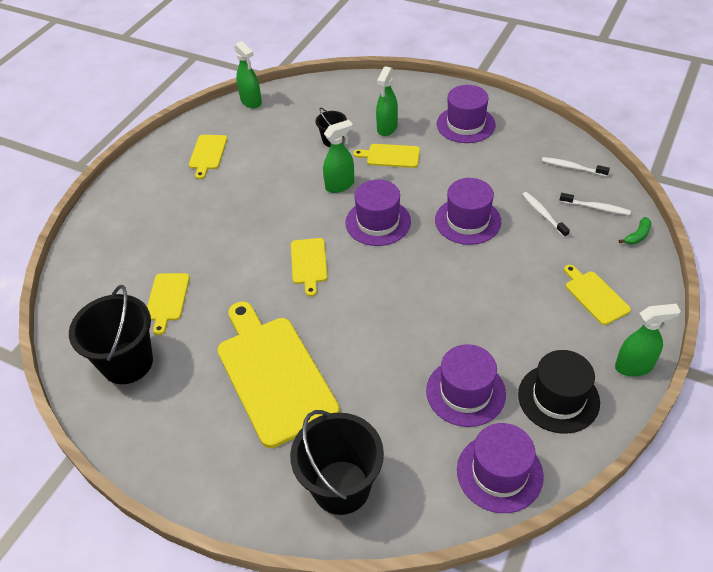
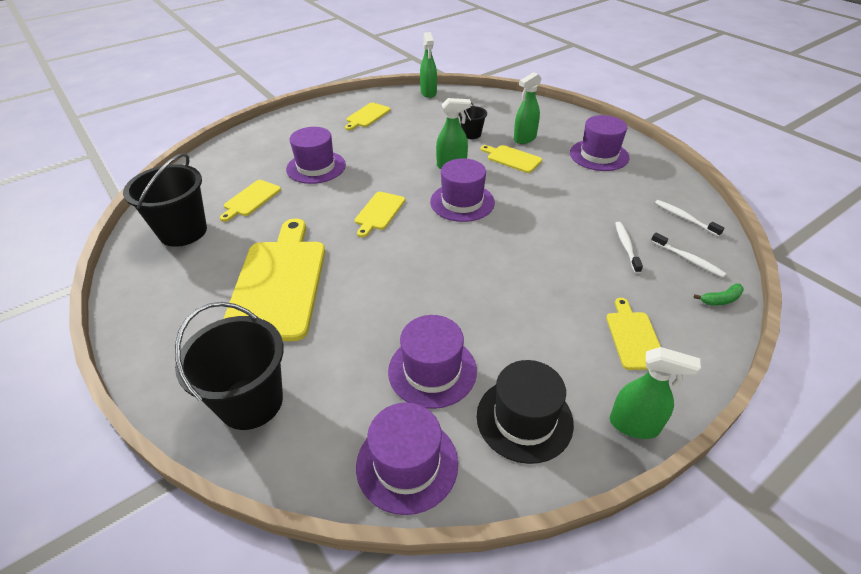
camera: 25 degrees right, 5 degrees down
purple hat [435,178,501,245] -> purple hat moved to [286,127,346,184]

